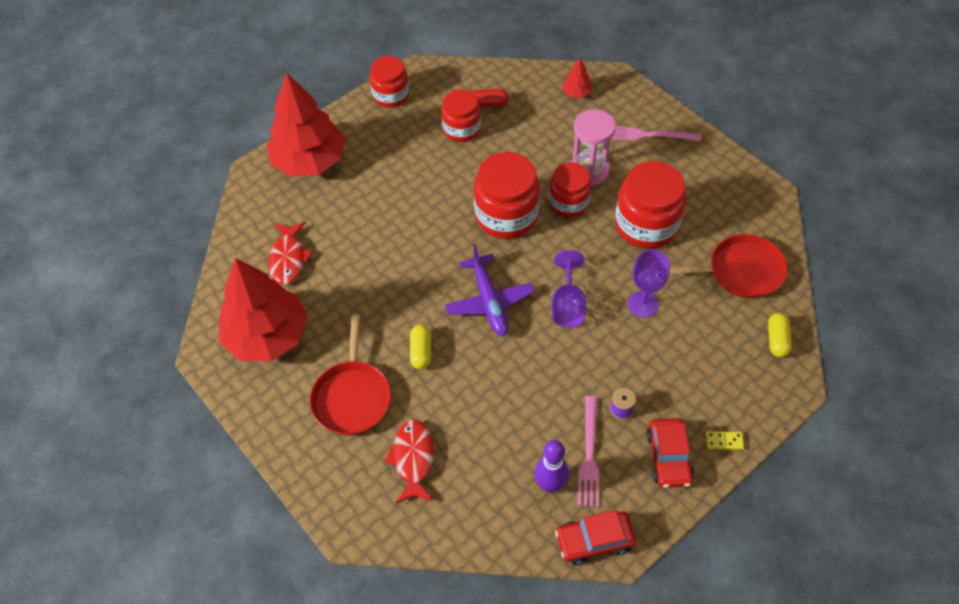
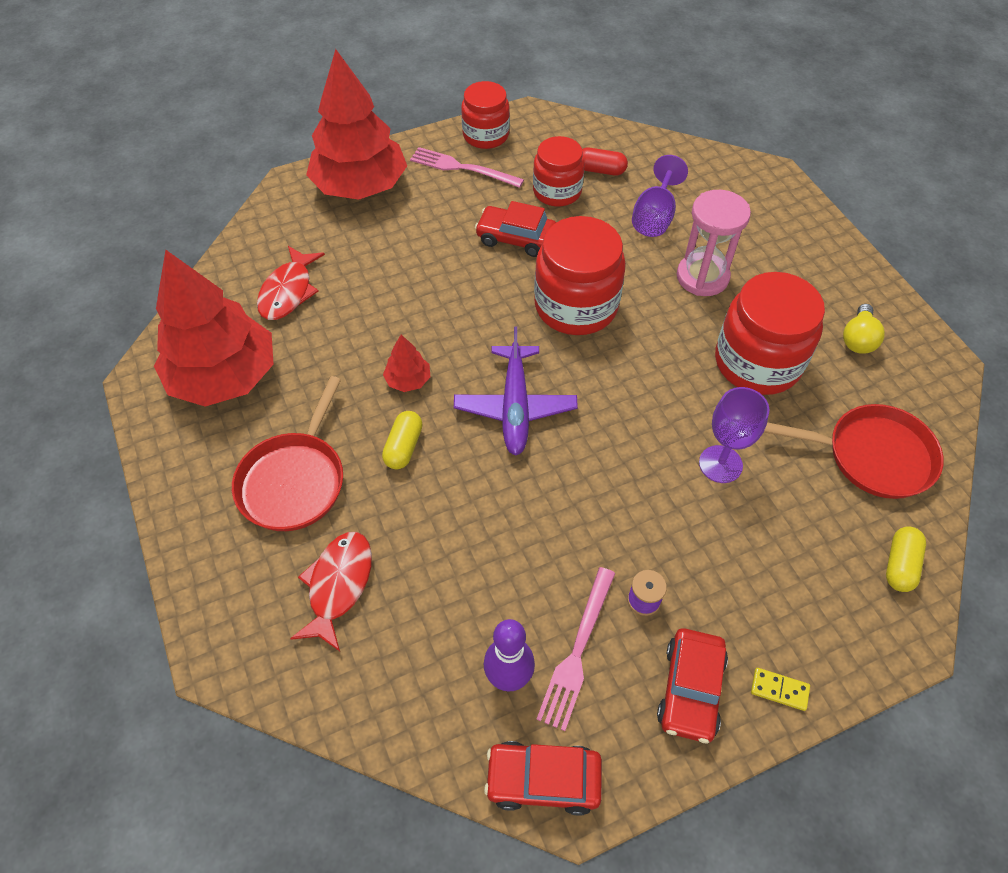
camera: 15 degrees right, 0 degrees up
red jar [549,162,592,217] -> none
purple goblet [551,250,586,327] -> purple goblet moved to [632,155,688,237]
red tree [562,58,593,98] -> red tree moved to [383,335,430,392]
pink fork [611,126,701,141] -> pink fork moved to [410,147,524,188]
none -> red car [475,201,556,257]
none -> yellow light bulb [843,304,885,354]

